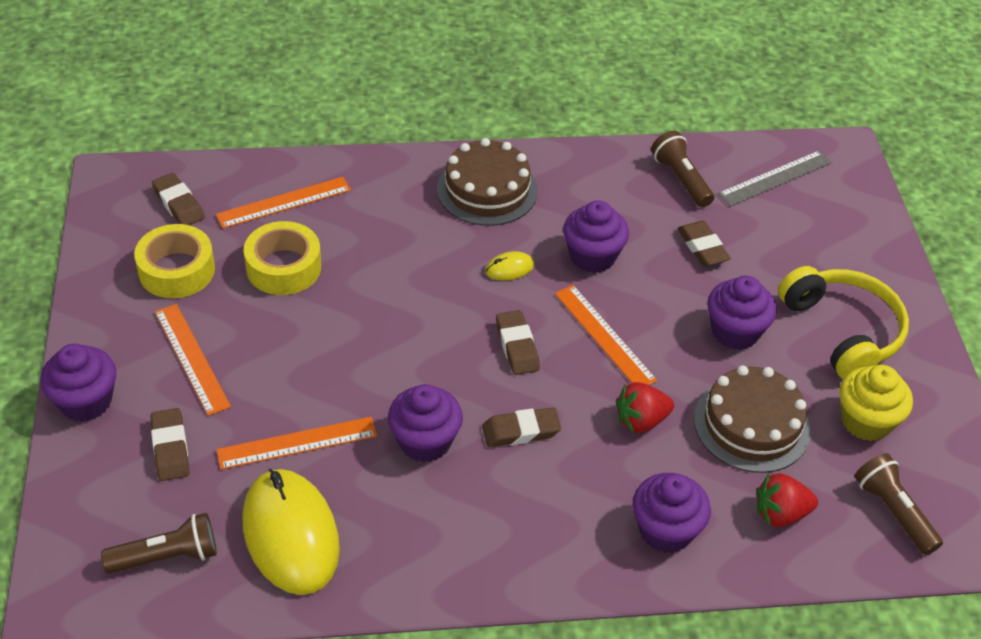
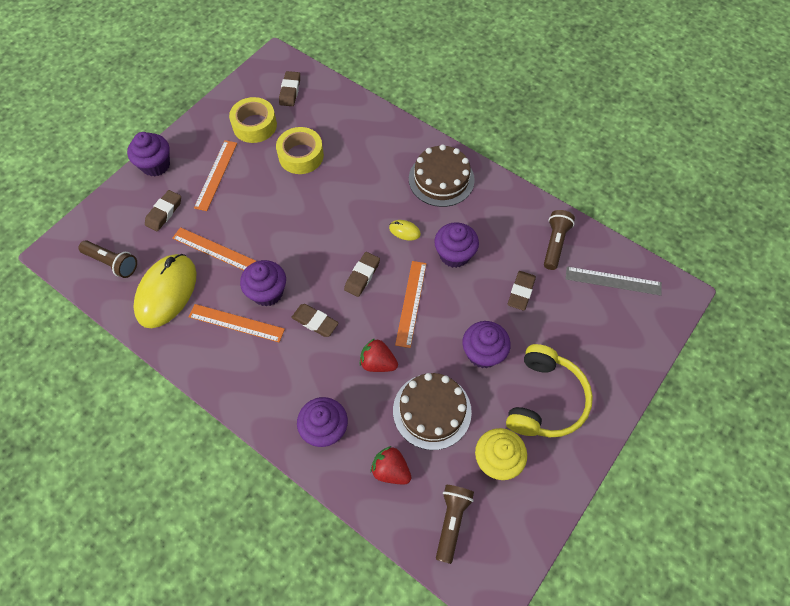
camera: 45 degrees right, 15 degrees up
orange ruler [216,177,351,229] -> orange ruler moved to [189,304,285,342]

